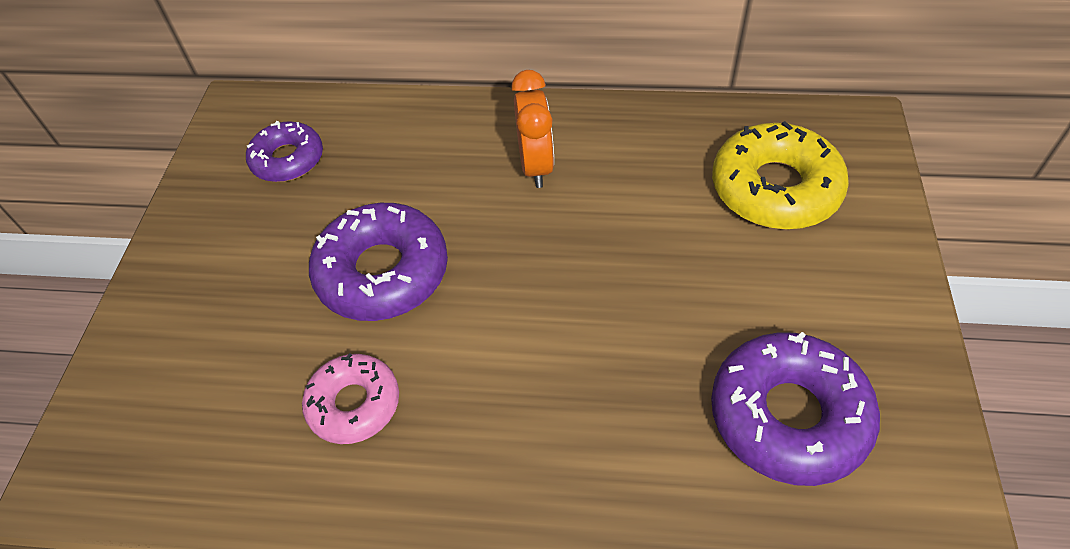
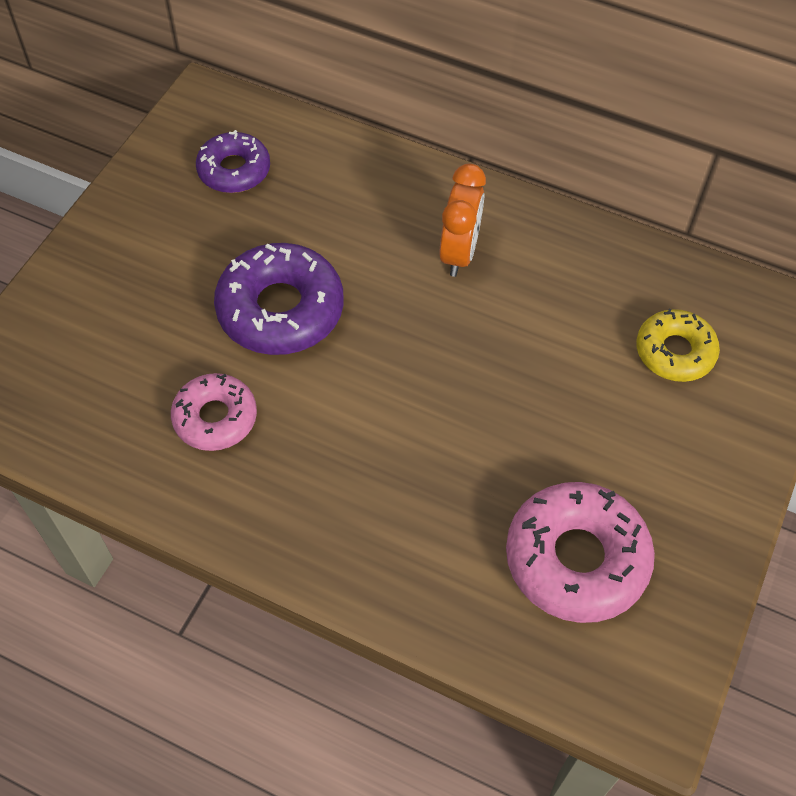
camera: 15 degrees right, 5 degrees up
purple donut [711,332,880,486] -> pink donut [506,482,655,623]
yellow donut [712,121,849,230] -> yellow donut [636,309,720,382], size x0.63

